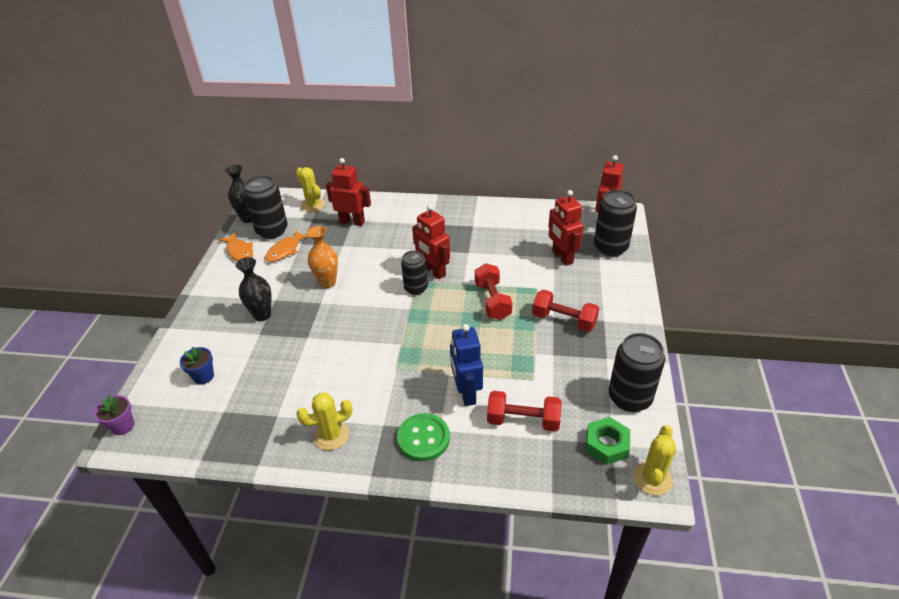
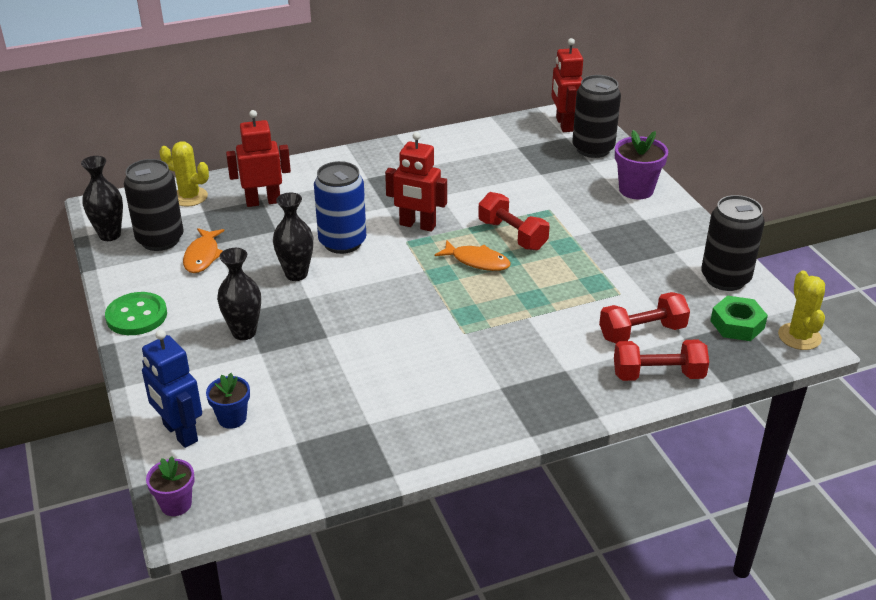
camera: 30 degrees left, 5 degrees down
orange fish [218,232,253,261] -> orange fish moved to [435,240,511,271]
yellow cactus [296,393,353,450] -> none
orange vase [307,226,338,288] -> black vase [273,193,313,281]
green button [397,413,450,461] -> green button moved to [105,292,167,335]
black can [401,250,428,295] -> none
blue robot [450,324,483,406] -> blue robot moved to [142,329,202,448]
red dumbbell [532,289,599,332] -> red dumbbell moved to [614,340,709,381]
red robot [548,190,584,266] -> none
none -> blue can [314,161,366,254]
none -> purple flower pot [615,130,668,199]

